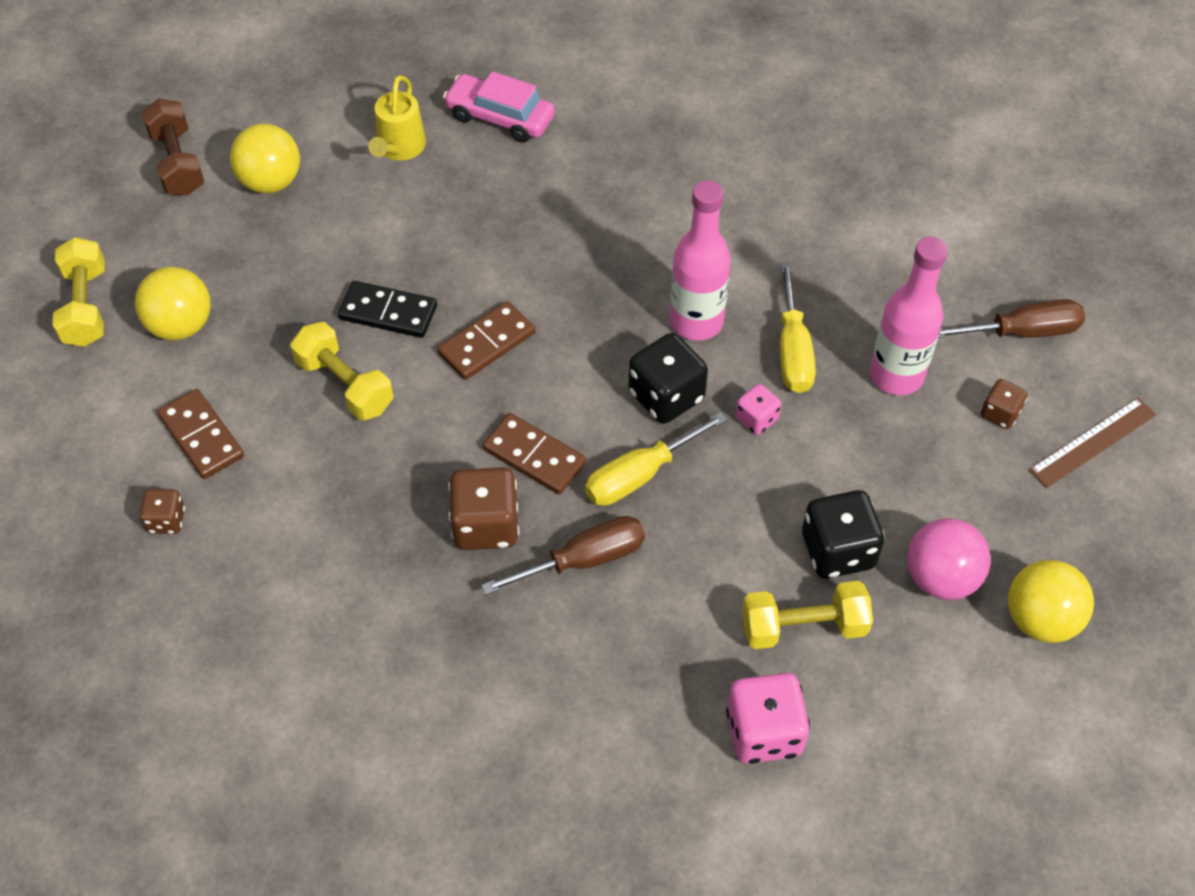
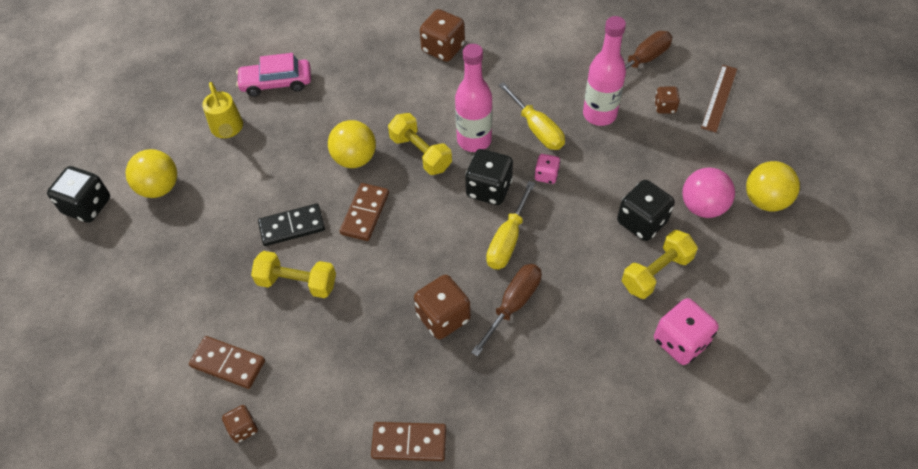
camera: 30 degrees left, 0 degrees up
yellow dumbbell [53,237,105,347] -> yellow dumbbell moved to [388,113,452,175]
yellow ball [135,267,211,340] -> yellow ball moved to [328,120,376,168]
brown dumbbell [142,98,204,196] -> black dice [47,166,110,223]
brown domino [483,413,586,494] -> brown domino moved to [371,422,446,461]
none -> brown dice [420,9,465,62]

